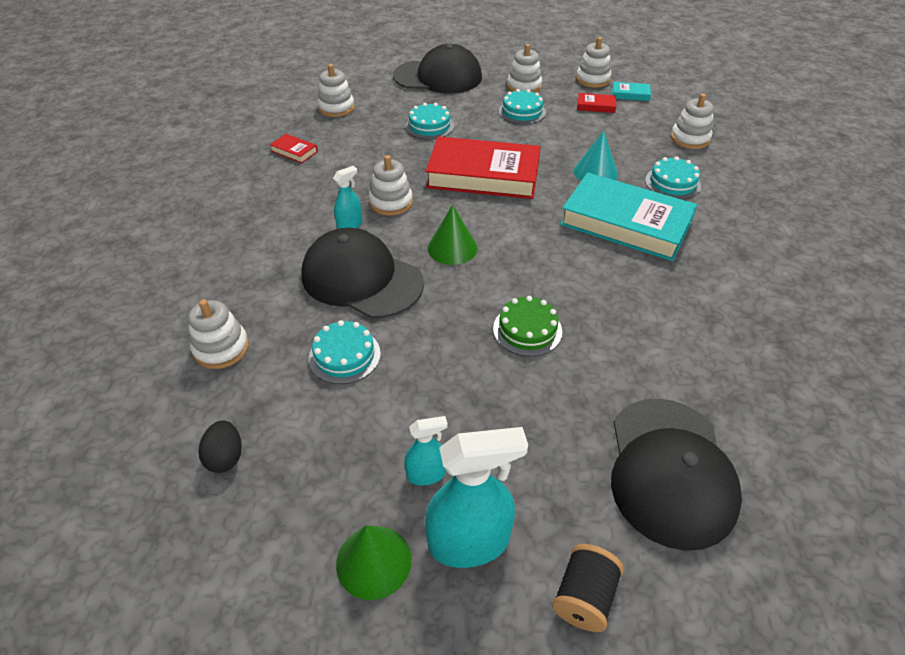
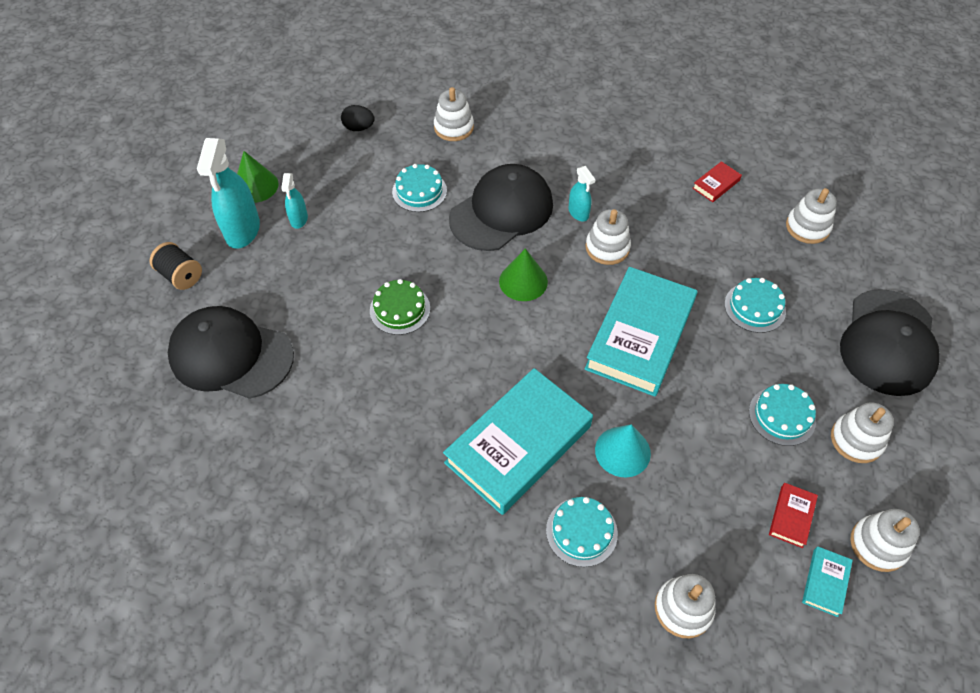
camera: 105 degrees right, 10 degrees up
red book [426,136,540,199] -> turquoise book [584,267,697,397]

